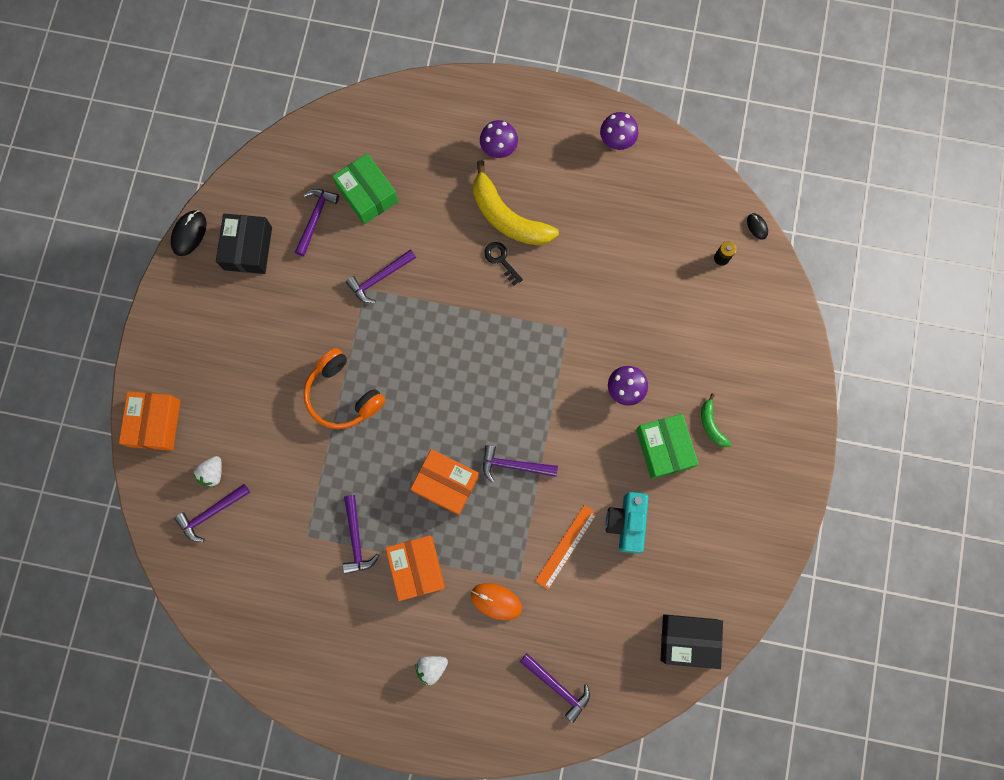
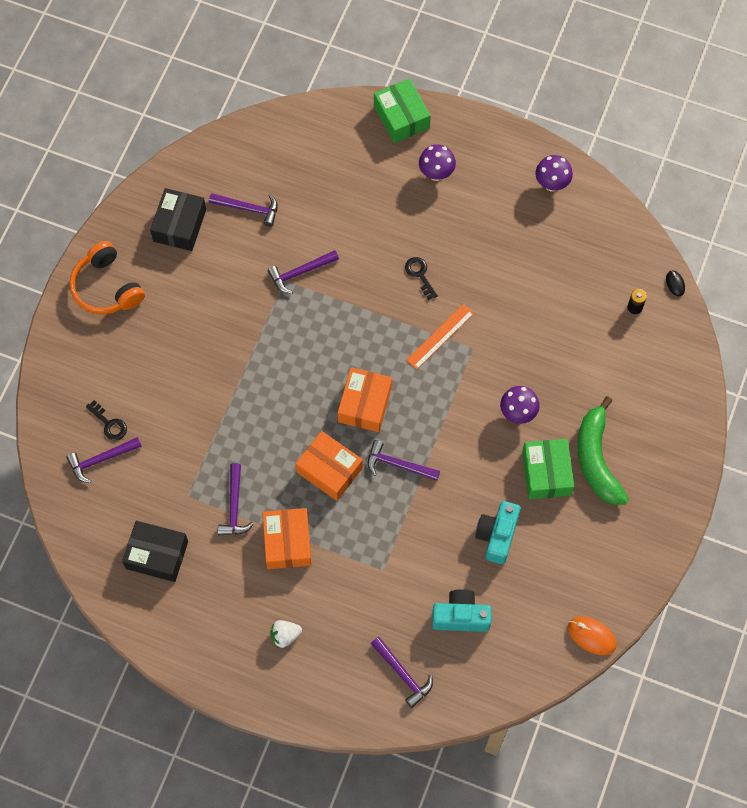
camera: 10 degrees right, 10 degrees down
orange box [119,391,181,451] -> orange box moved to [338,367,392,432]
black mouse [171,210,207,256] -> none
white strawberry [193,456,222,487] -> black key [86,400,127,440]
purple hammer [295,189,339,256] -> purple hammer turned 75 degrees clockwise [209,193,278,227]
orange headphones [303,348,385,429] -> orange headphones moved to [70,241,145,315]
green box [332,153,398,224] -> green box moved to [374,78,431,143]
orange mouse [471,583,522,620] -> orange mouse moved to [568,616,617,655]
yellow banana [473,160,559,245] -> none
orange ruler [535,505,597,590] -> orange ruler moved to [406,304,474,370]
black box [660,614,723,669] -> black box moved to [122,521,188,582]
green banana [701,393,731,447] -> green banana [578,396,629,505], size x2.08
none -> turquoise camera [432,589,492,632]

